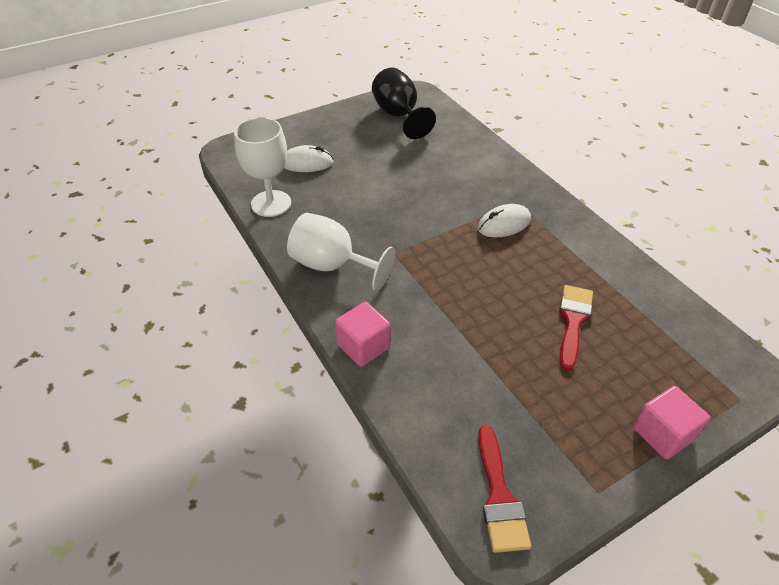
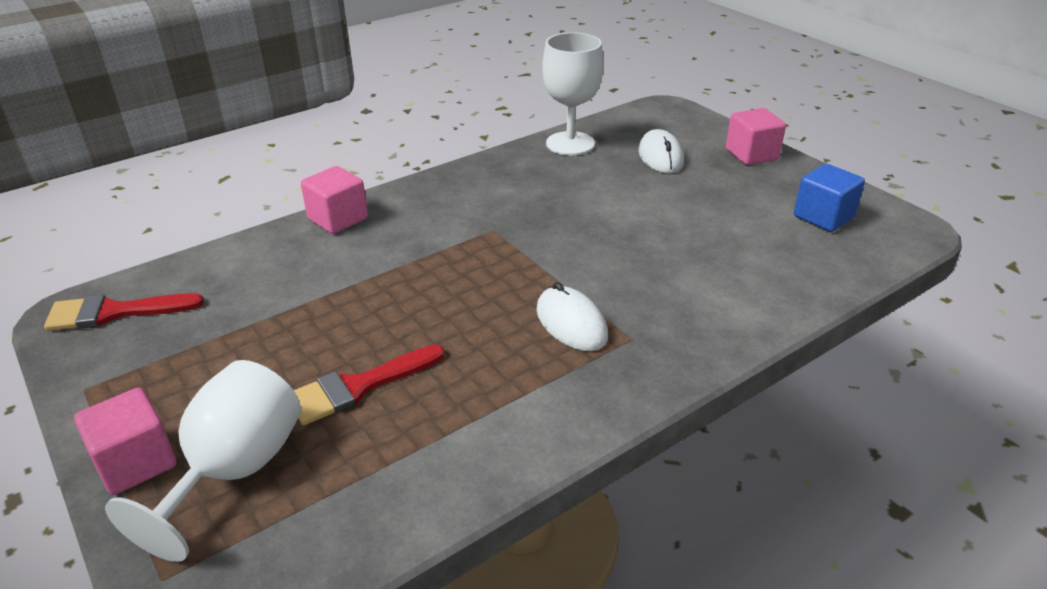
camera: 85 degrees right, 10 degrees down
white goblet [287,213,395,291] -> white goblet moved to [105,360,301,562]
black goblet [372,68,436,139] -> blue cube [794,164,865,232]
red brush [559,285,593,371] -> red brush turned 135 degrees clockwise [294,345,445,425]
none -> pink cube [726,108,786,165]

